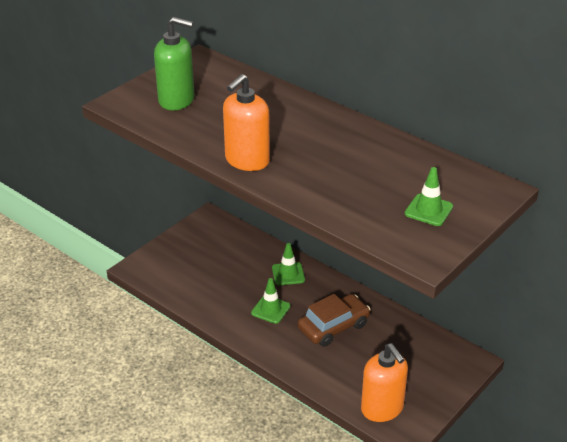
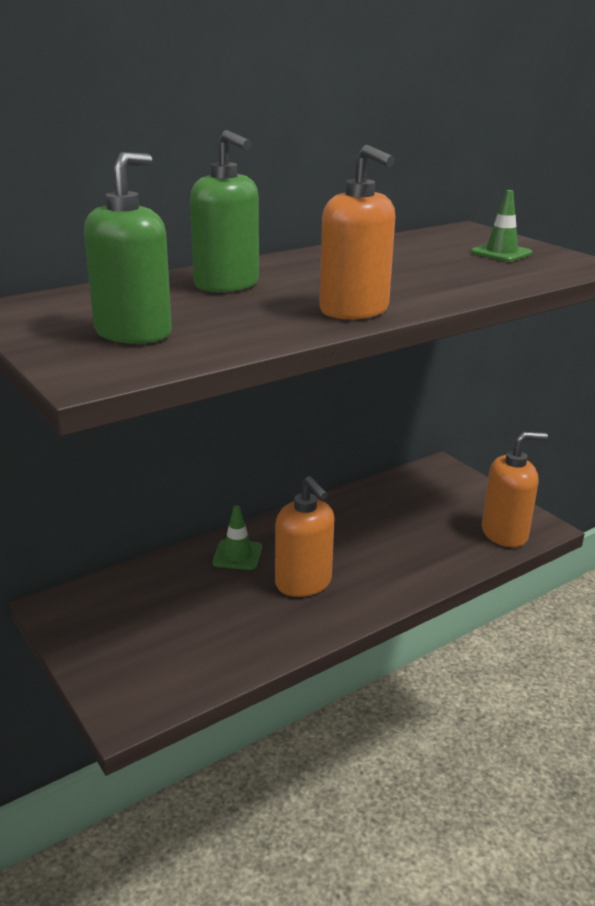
camera: 75 degrees left, 10 degrees down
green traffic cone [251,278,291,324] -> orange soap dispenser [275,476,334,597]
brown car [298,294,371,347] -> none
none -> green soap dispenser [190,130,259,292]

